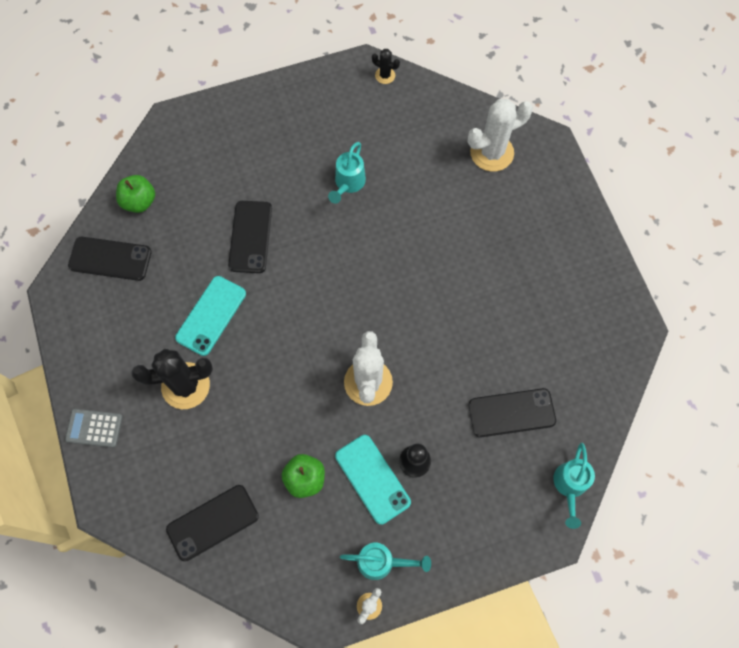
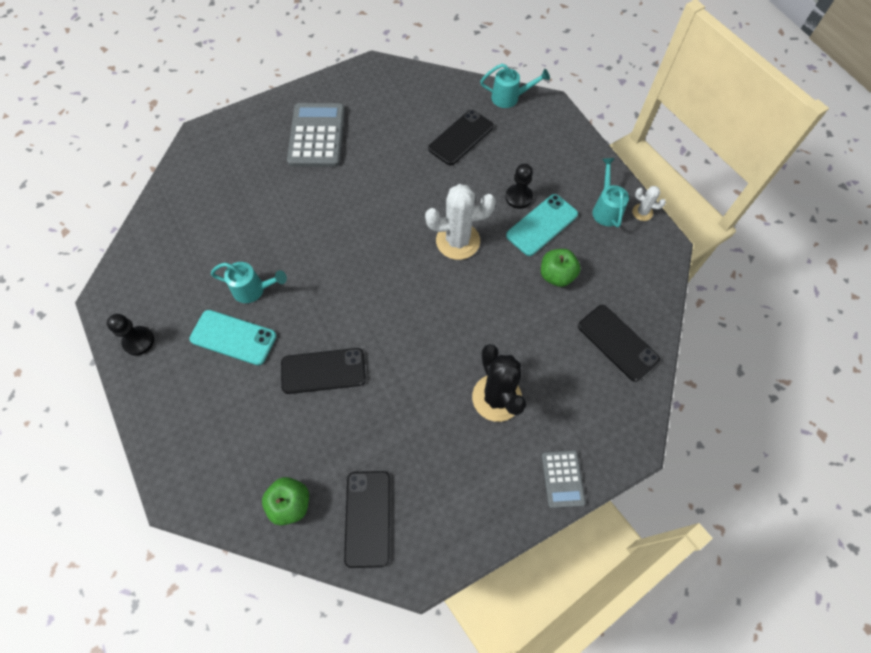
camera: 100 degrees left, 5 degrees down
turquoise phone [175,276,246,356] -> turquoise phone moved to [189,310,276,365]
black cactus [372,49,400,84] -> none
white cactus [468,99,533,172] -> none
black phone [469,388,556,437] -> black phone turned 60 degrees clockwise [428,110,494,165]
none -> black pawn [107,314,154,356]
none -> grey calculator [287,103,345,167]

